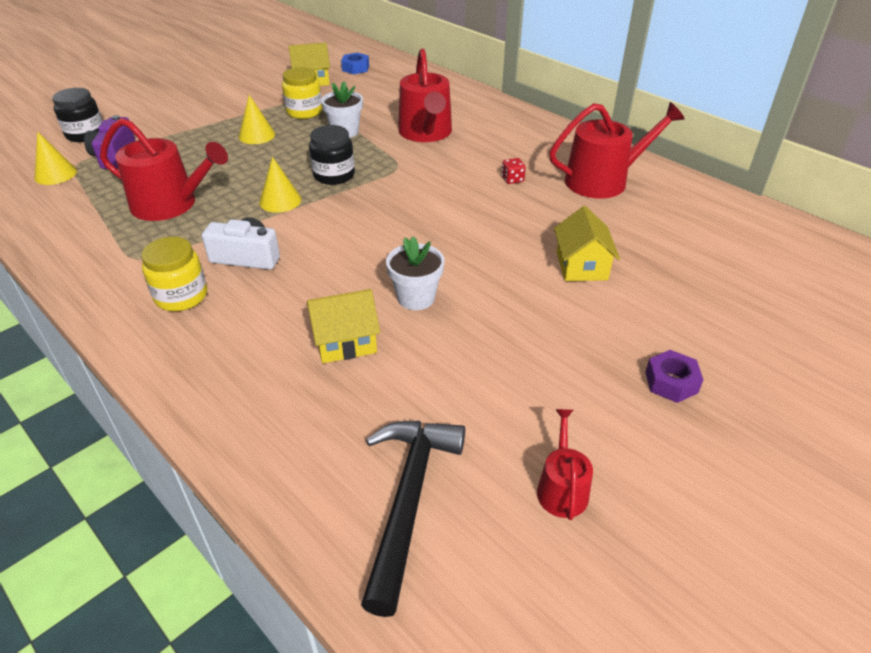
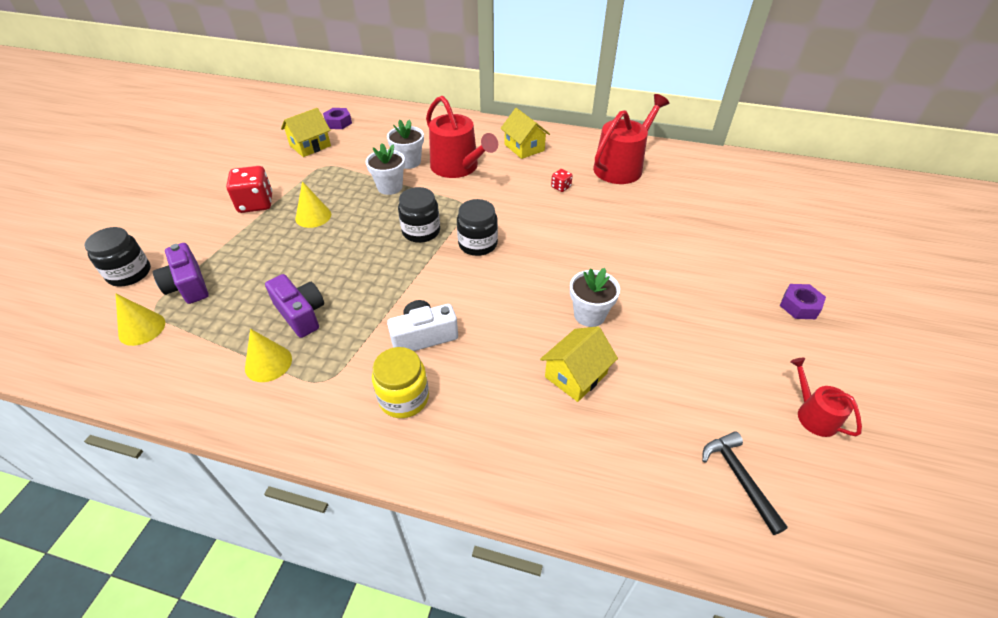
camera: 30 degrees left, 5 degrees up
red watering can [100,118,228,221] -> purple camera [265,274,324,338]
yellow cone [259,157,301,213] -> yellow cone moved to [245,329,292,382]
yellow jar [282,67,322,119] -> none
blue nut [341,53,369,74] -> purple nut [323,108,352,129]
black hammer [361,421,465,617] -> black hammer [702,431,788,535], size x0.61
yellow house [554,206,620,281] -> yellow house moved to [500,108,550,159]
none -> red dice [226,166,272,213]
none -> white flower pot [387,119,424,169]
none -> black jar [457,199,498,256]

